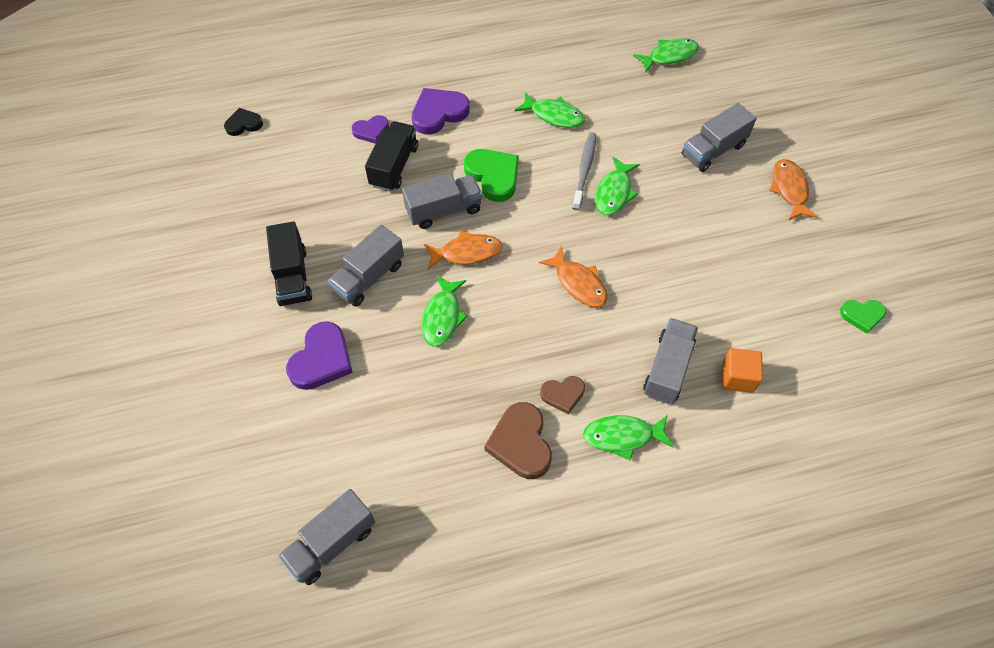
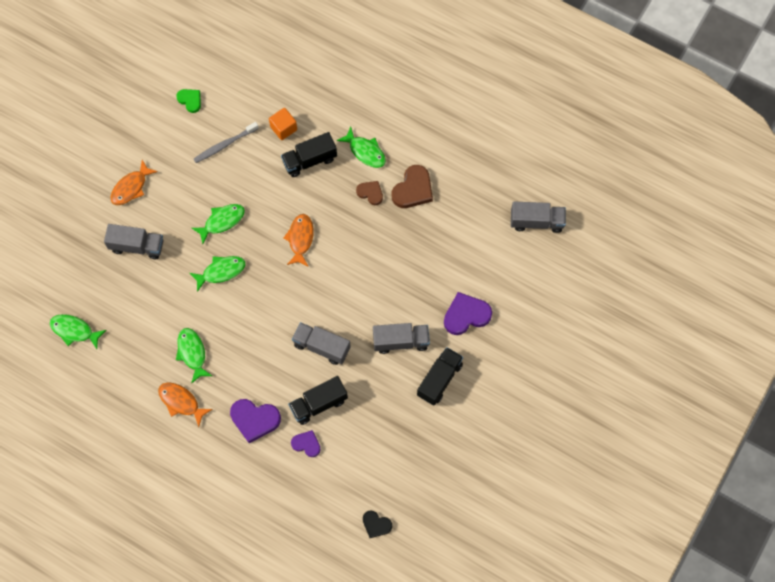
camera: 135 degrees left, 10 degrees up
green fish [422,276,468,347] -> green fish moved to [192,204,245,244]
orange fish [424,231,502,270] -> orange fish moved to [158,382,212,427]
green heart [464,149,519,202] -> none
grey toothbrush [572,132,596,210] -> grey toothbrush moved to [194,122,259,163]
grey truck [643,318,698,404] -> black truck [281,132,337,177]

